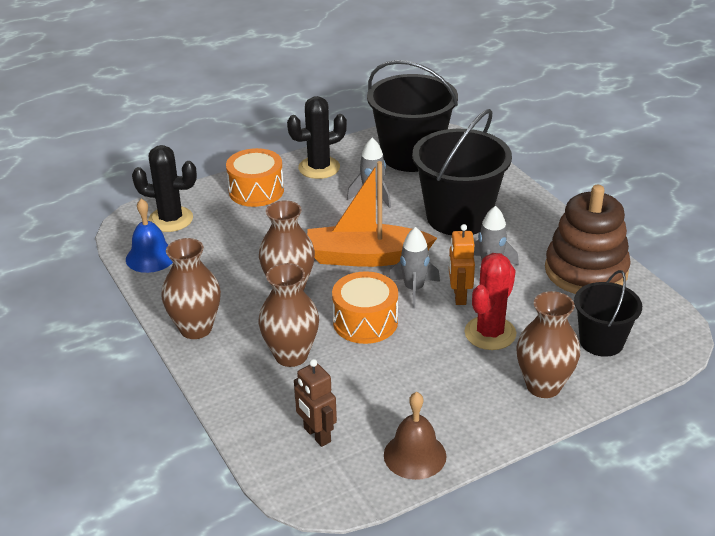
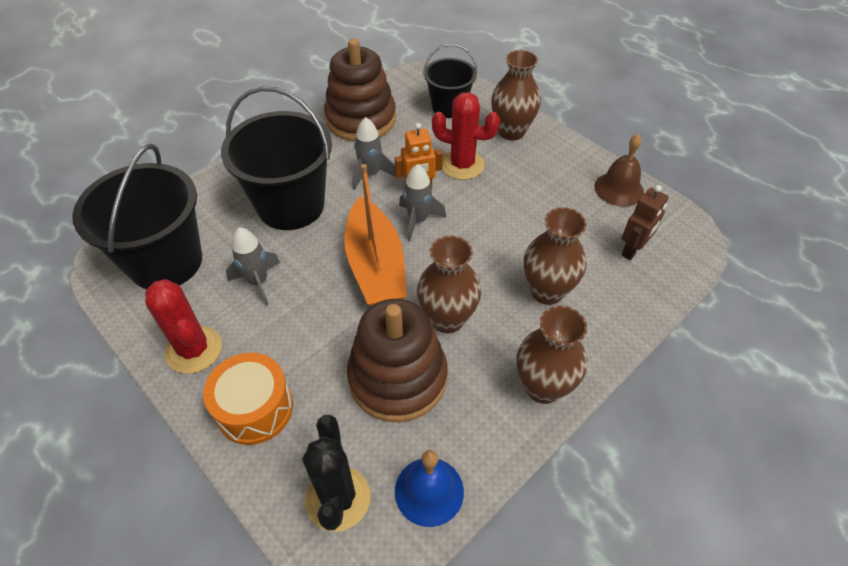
camera: 105 degrees left, 15 degrees up
black cactus [287,96,347,179] -> red cactus [145,279,222,374]
orange drum [332,271,398,344] -> none
none -> brown stacking toy [347,299,448,422]

